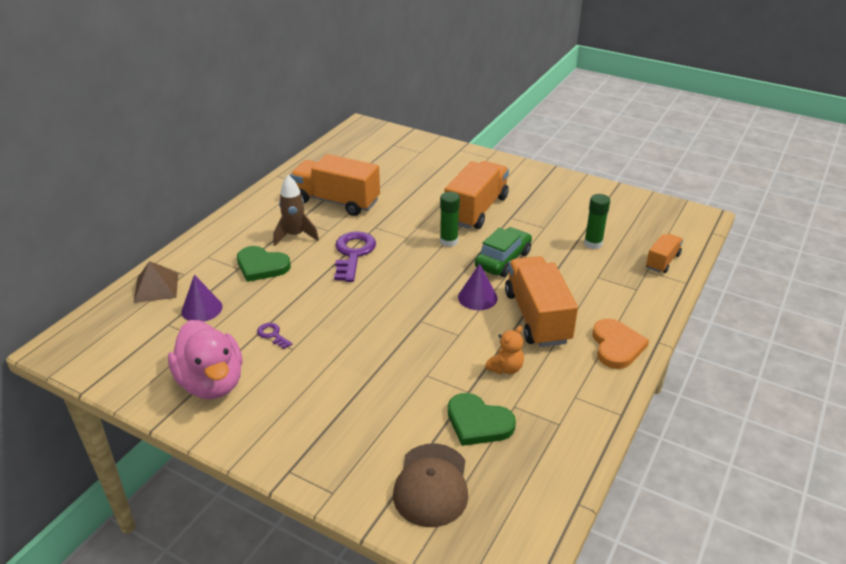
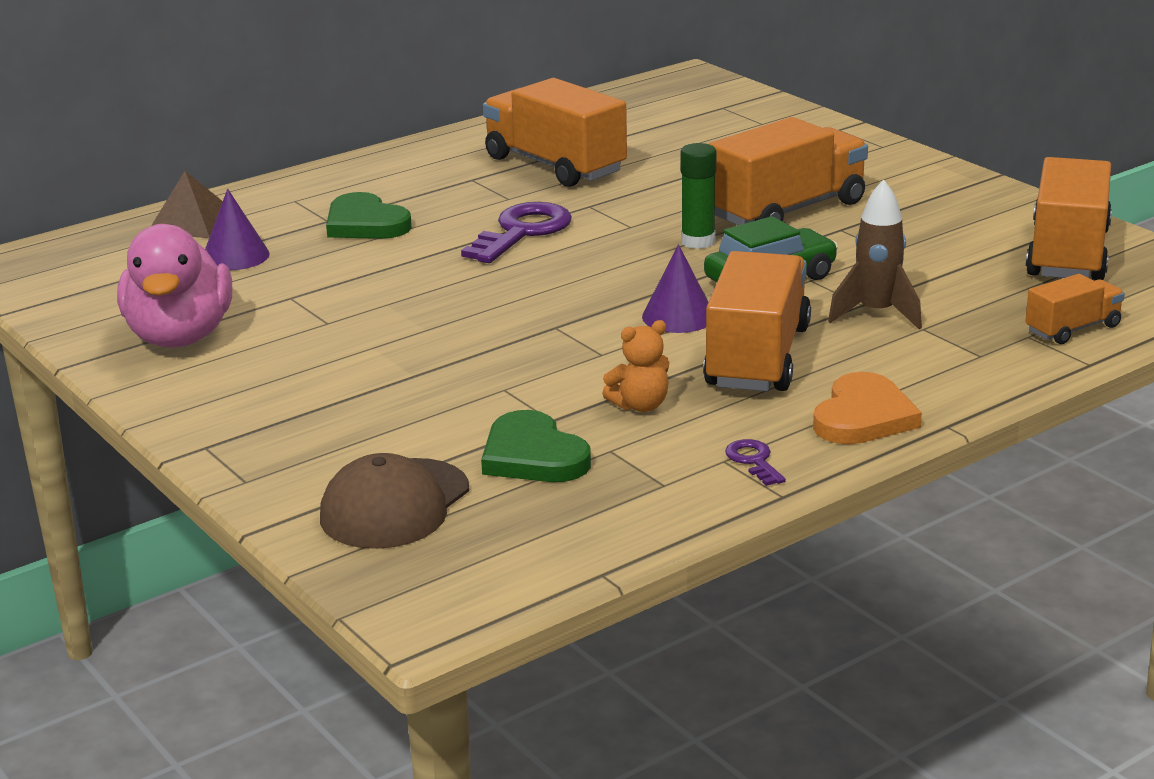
camera: 25 degrees right, 10 degrees down
purple key [257,323,292,349] -> purple key moved to [725,439,786,486]
brown rocket [274,175,319,246] -> brown rocket moved to [828,179,922,329]
green glue stick [584,194,610,249] -> none
none -> orange truck [1026,157,1112,280]

